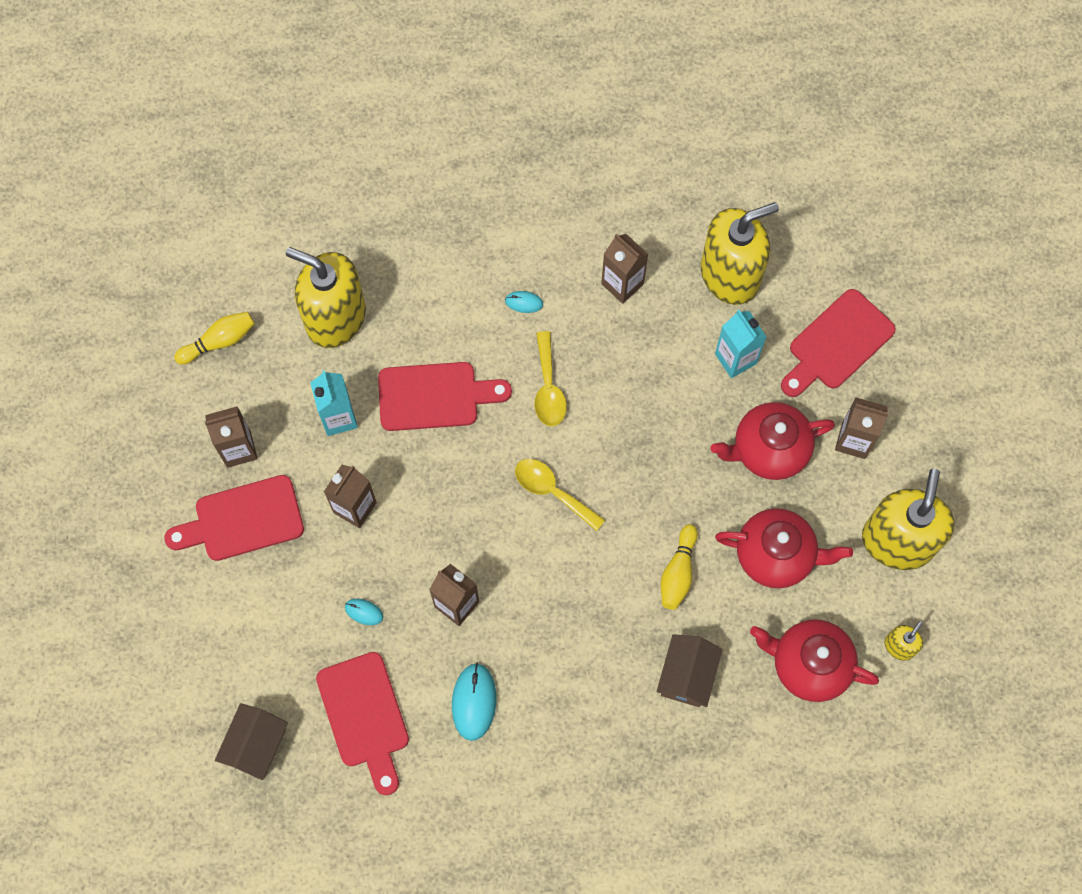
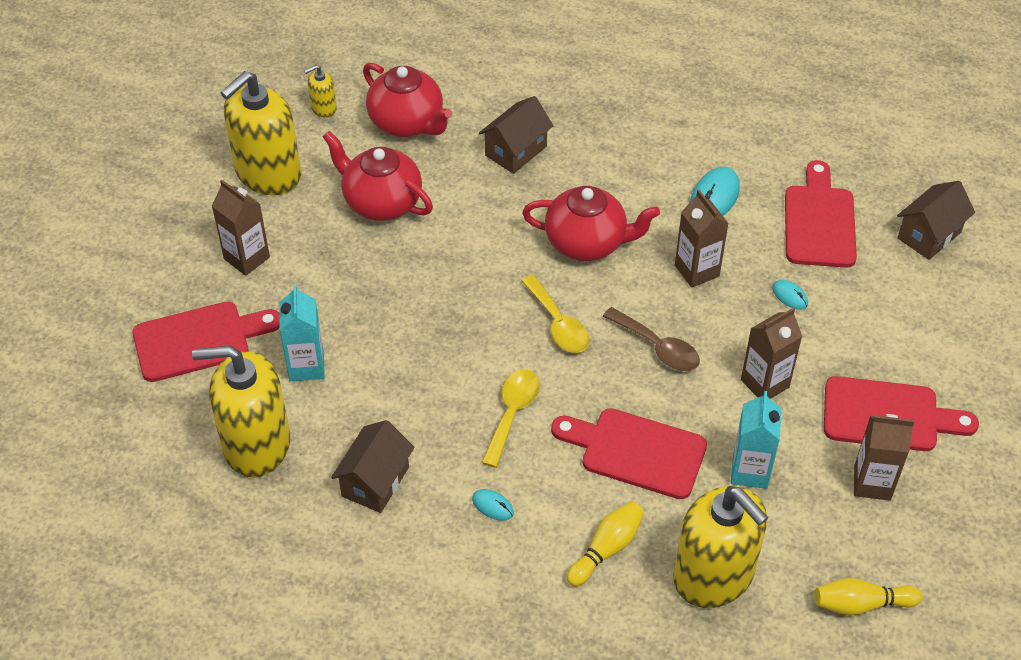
camera: 155 degrees left, 20 degrees down
brown carton [601,234,649,304] -> brown house [331,420,415,513]
yellow bowling pin [661,524,698,610] -> yellow bowling pin moved to [567,501,644,587]
red teapot [711,402,835,480] -> red teapot moved to [522,186,660,261]
none -> brown spoon [603,307,700,371]

